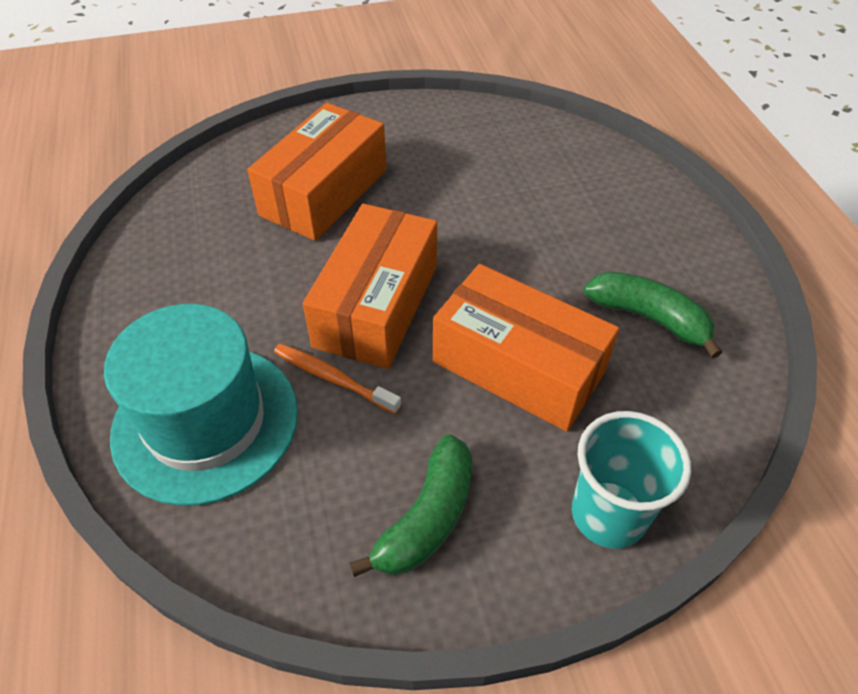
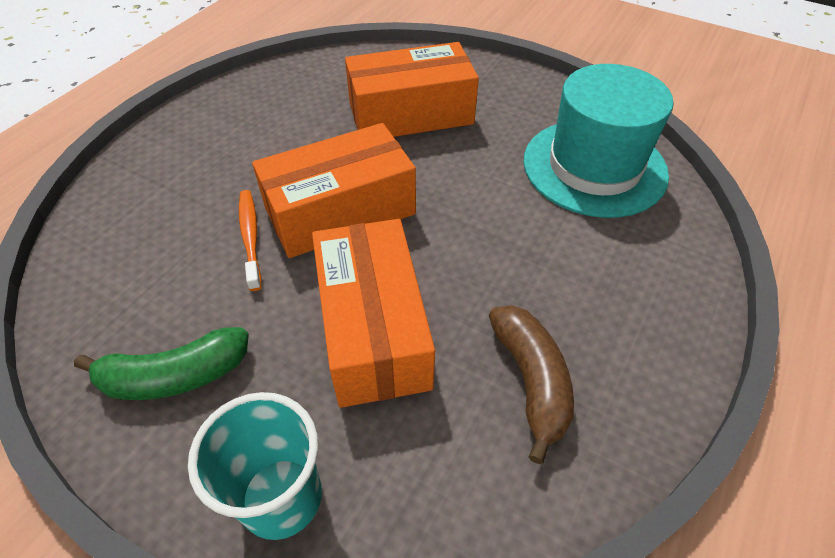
camera: 45 degrees right, 0 degrees up
turquoise hat [104,304,298,506] -> turquoise hat moved to [523,64,674,218]
green banana [584,272,723,359] -> brown banana [489,305,574,464]

